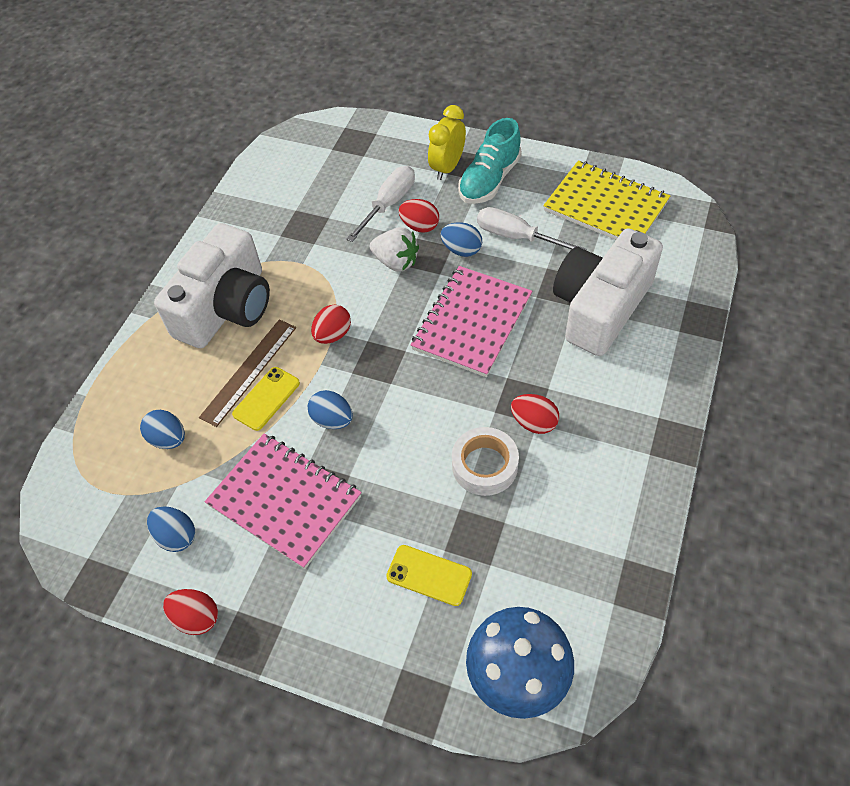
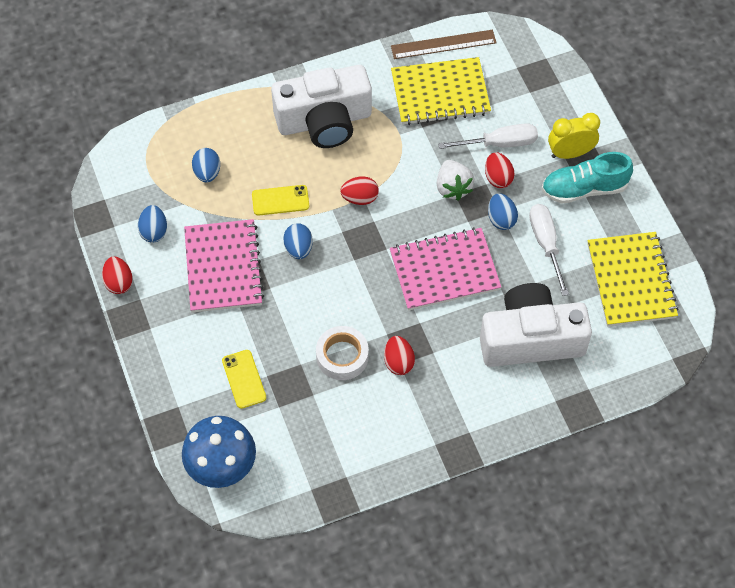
camera: 45 degrees right, 5 degrees up
brown ruler [199,319,296,427] -> brown ruler moved to [391,30,497,59]
none -> yellow notebook [391,57,491,125]

